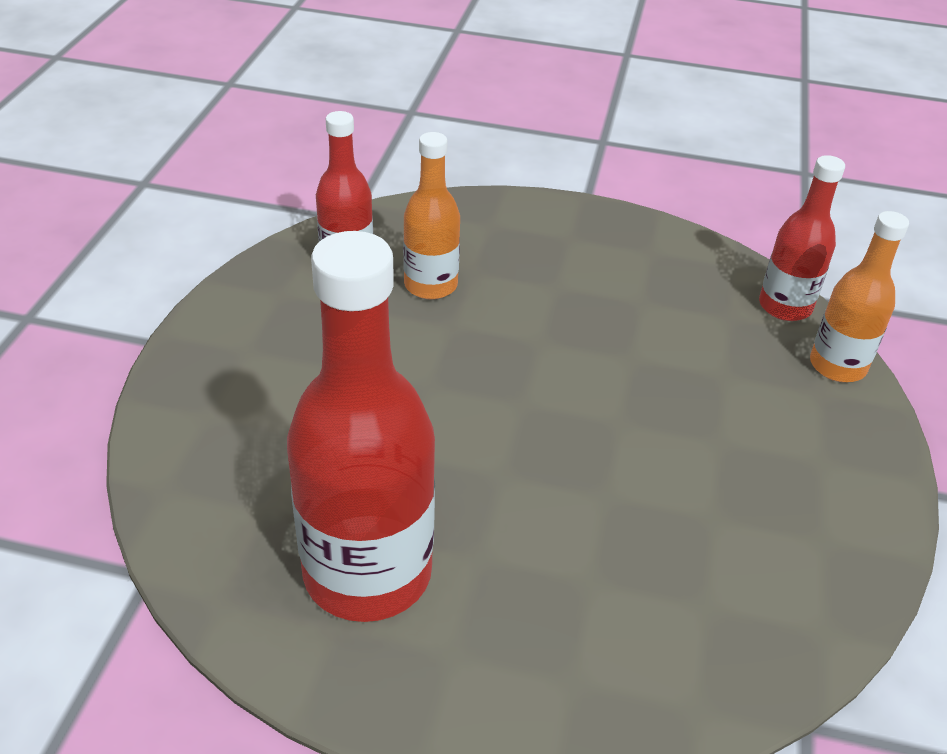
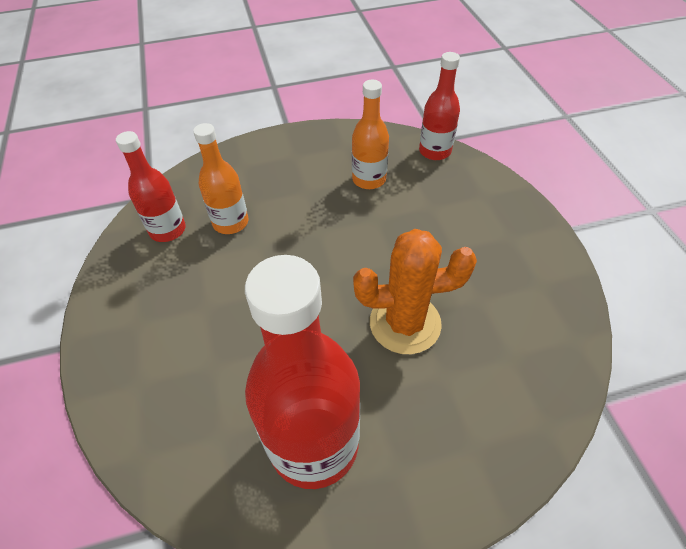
camera: 25 degrees left, 10 degrees up
orange bottle [810,211,909,382] -> orange bottle moved to [352,80,389,189]
none -> orange cactus [353,229,477,354]

